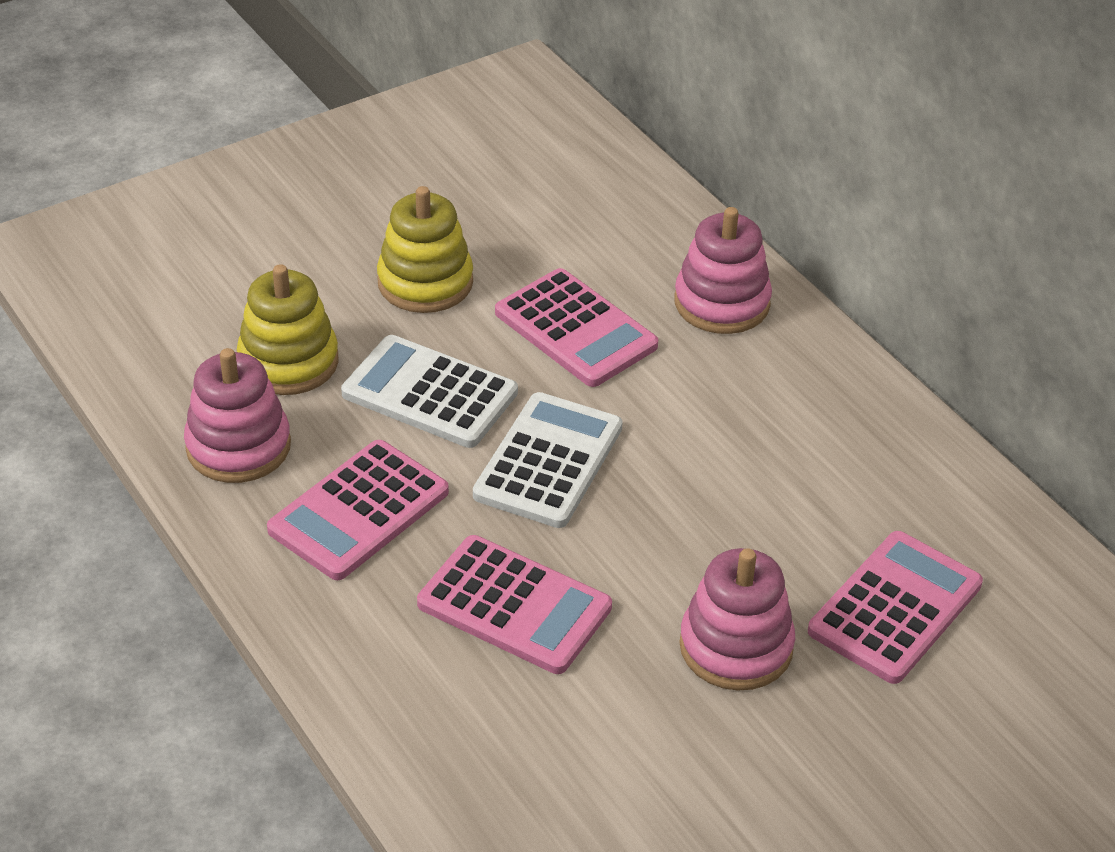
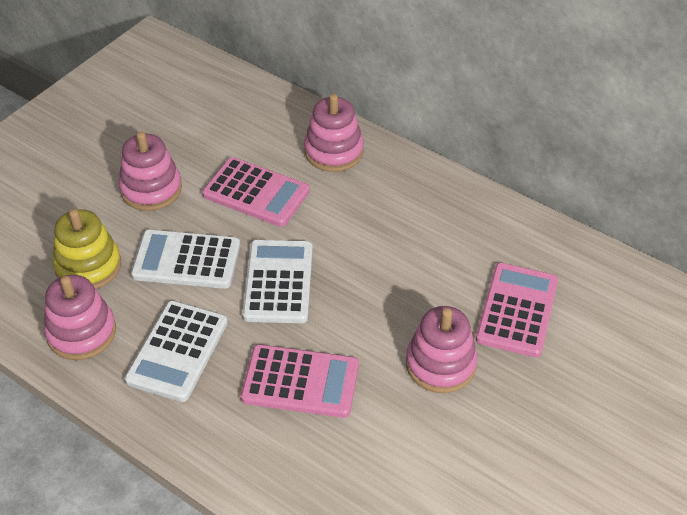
camera: 20 degrees left, 5 degrees up
pink calculator [267,440,449,580] -> white calculator [124,301,228,402]
yellow stacking toy [377,186,473,313] -> pink stacking toy [118,131,182,211]

